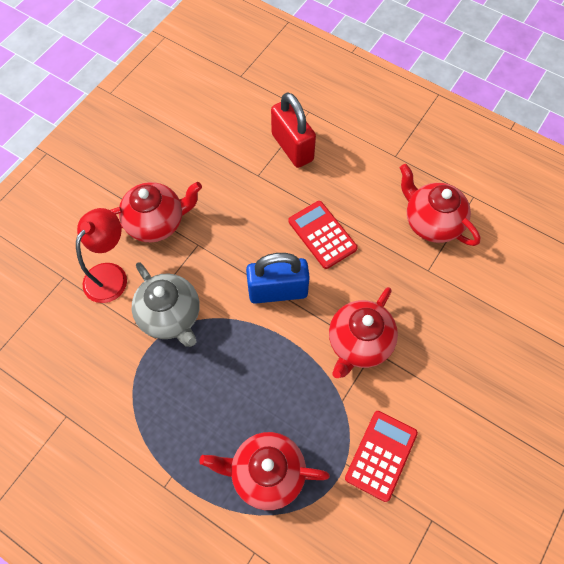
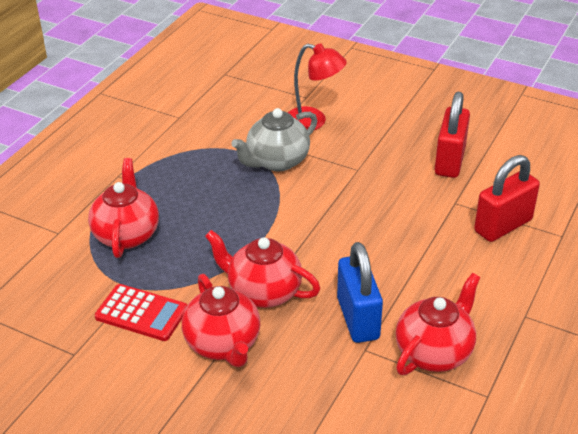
camera: 85 degrees right, 25 degrees down
red teapot [110,182,202,242] -> red teapot moved to [182,274,260,367]
blue padlock [246,253,310,304] -> blue padlock moved to [337,242,383,343]
red calculator [289,201,358,269] -> none
none -> red padlock [435,92,470,178]

